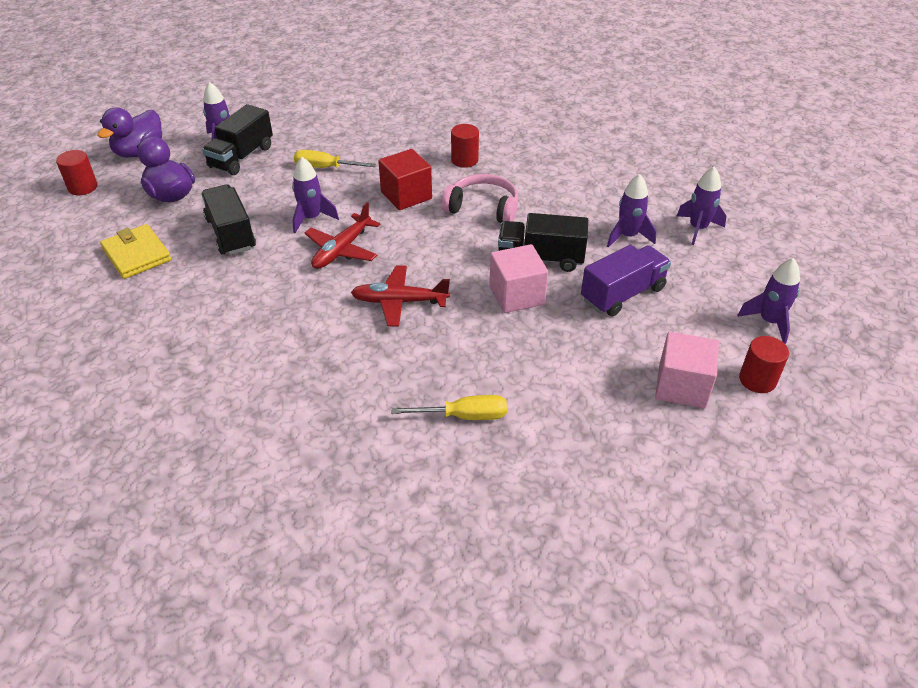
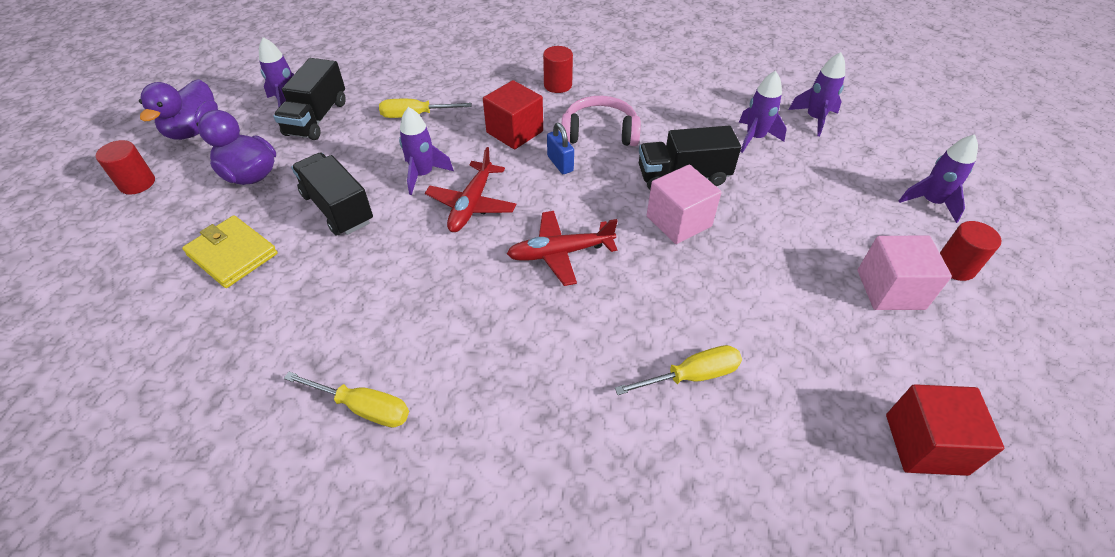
camera: 15 degrees left, 5 degrees up
purple truck [581,244,671,316] -> none
none -> yellow screwdriver [284,372,409,428]
none -> blue padlock [547,123,574,174]
none -> red cube [886,384,1004,476]

